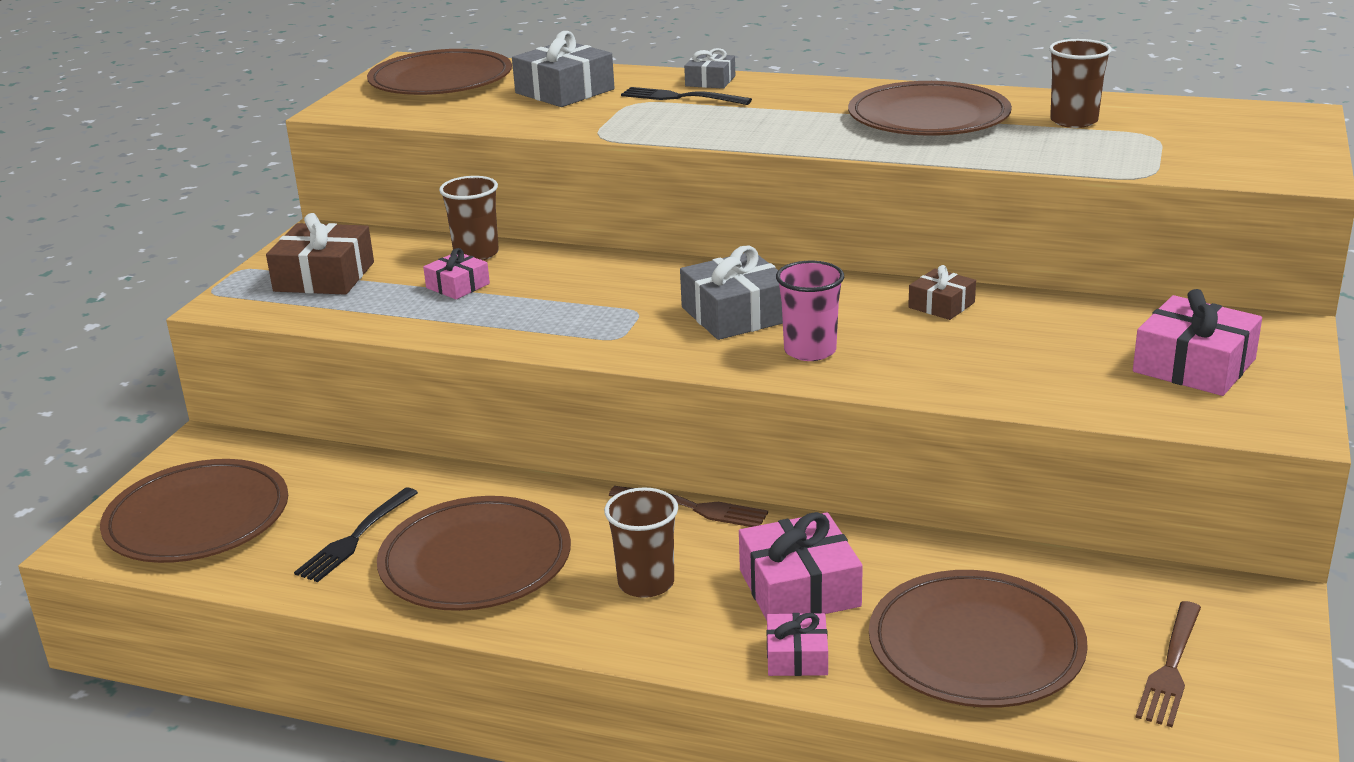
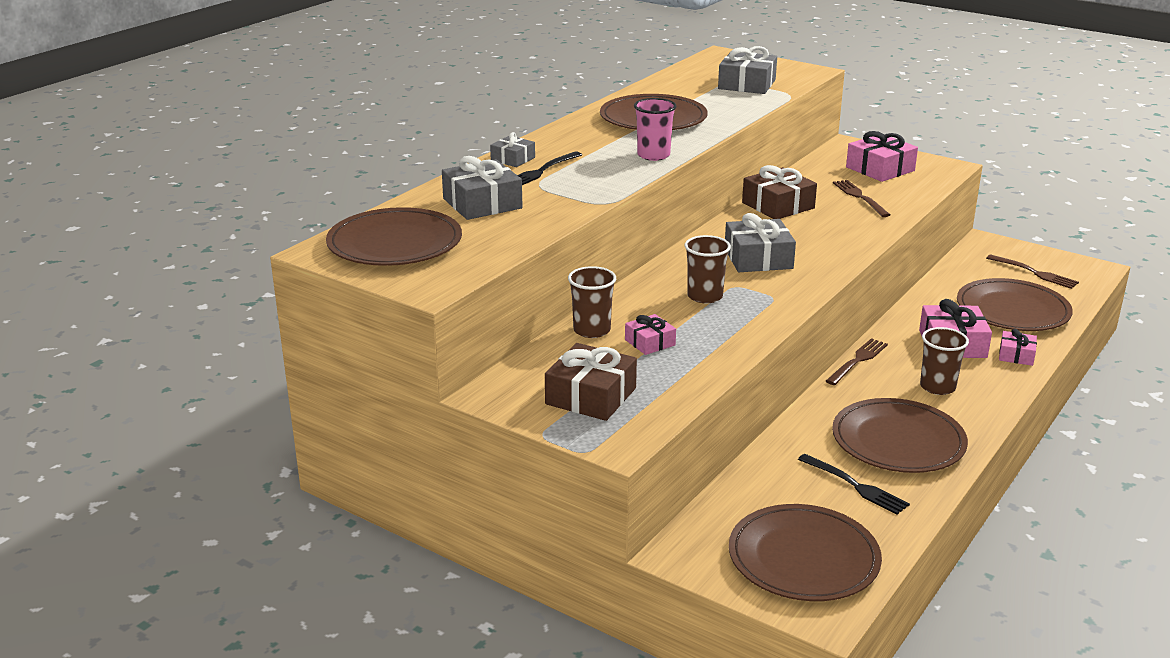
camera: 75 degrees left, 0 degrees up
pink cup [776,261,844,361] -> pink cup moved to [634,98,676,161]
brown gift [908,265,976,320] -> brown gift [742,165,817,219], size x1.74
brown cup [1049,39,1112,128] -> brown cup moved to [685,235,731,304]
none -> grey gift [718,46,777,94]
none -> brown fork [833,180,890,217]

